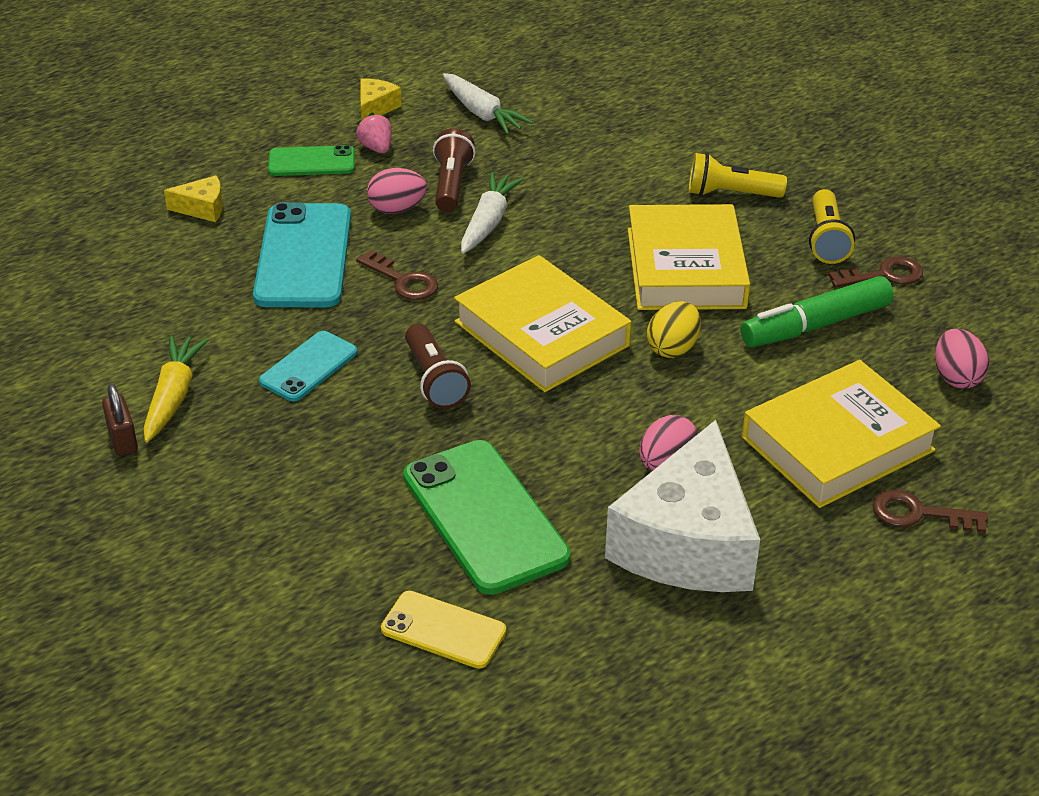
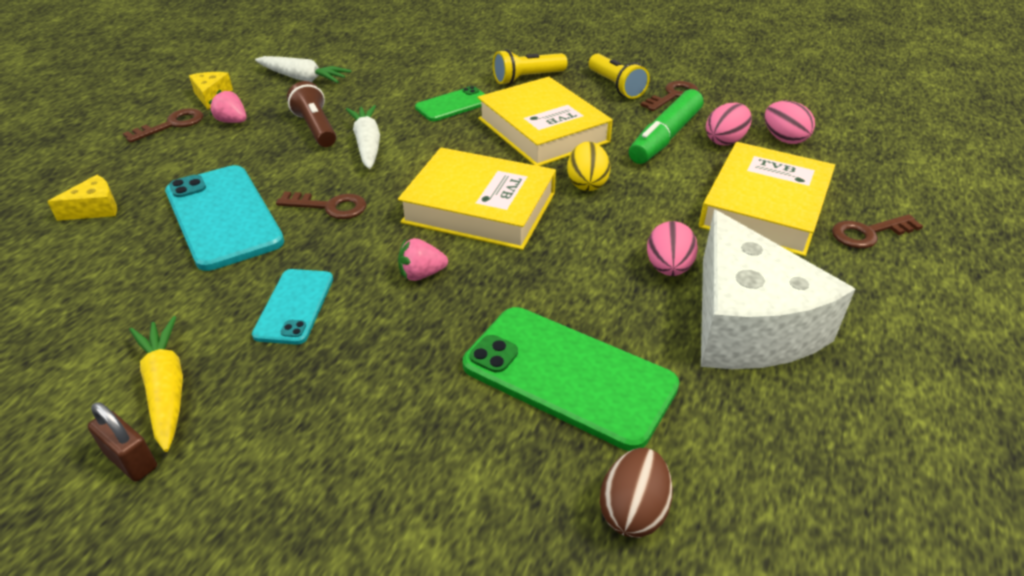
camera: 30 degrees left, 0 degrees up
green phone [268,145,355,176] -> green phone moved to [415,86,484,121]
pink egg [367,168,427,214] -> pink egg moved to [706,102,752,145]
yellow phone [381,591,506,669] -> brown egg [600,448,673,538]
brown flashlight [405,324,471,409] -> pink strawberry [398,238,448,281]
none -> brown key [123,108,203,143]

